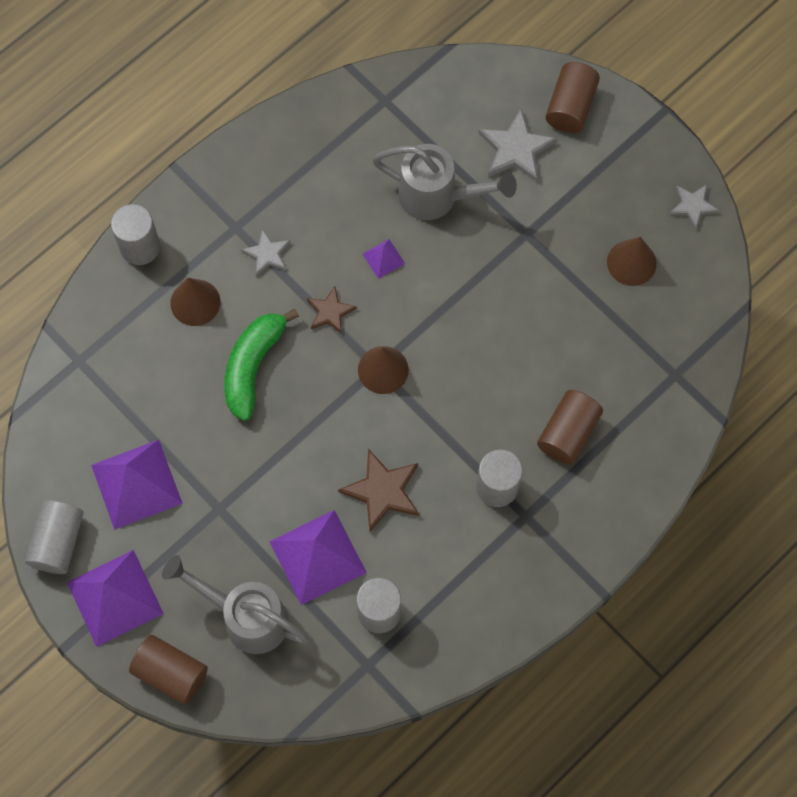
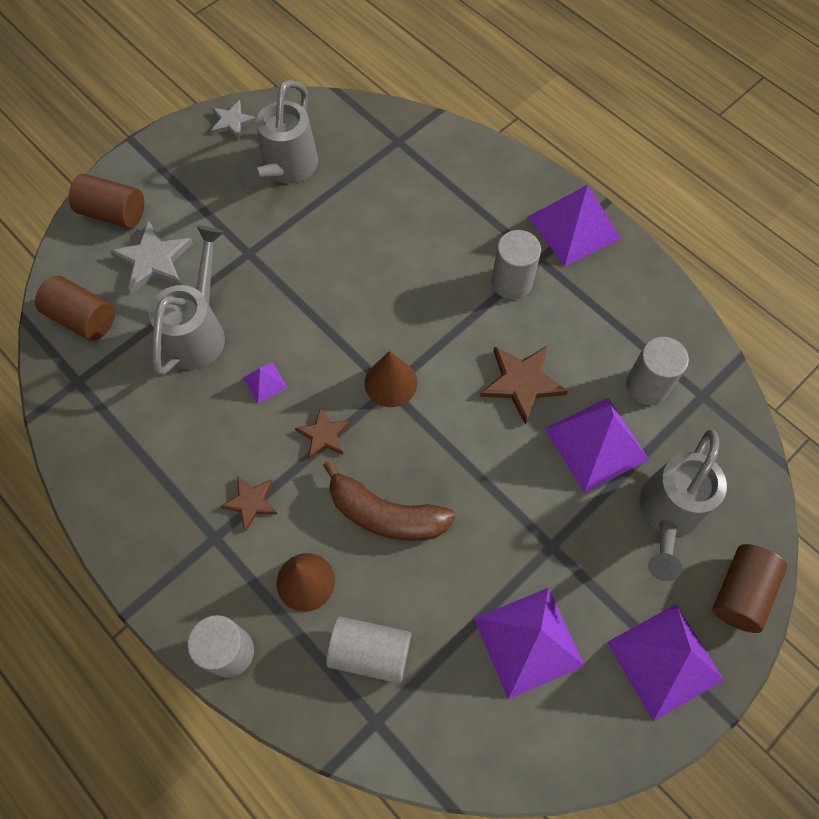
camera: 90 degrees left, 5 degrees down
grey cylinder [25,500,84,574] -> grey cylinder moved to [326,616,411,683]
green banana [224,309,299,421] -> brown banana [323,460,455,541]
grey star [241,229,291,277] -> brown star [220,476,277,531]
brown cylinder [537,390,603,465] -> brown cylinder moved to [35,276,115,341]
brown cone [607,237,657,286] -> grey watering can [235,80,318,188]
none -> purple pyramid [528,185,622,267]

